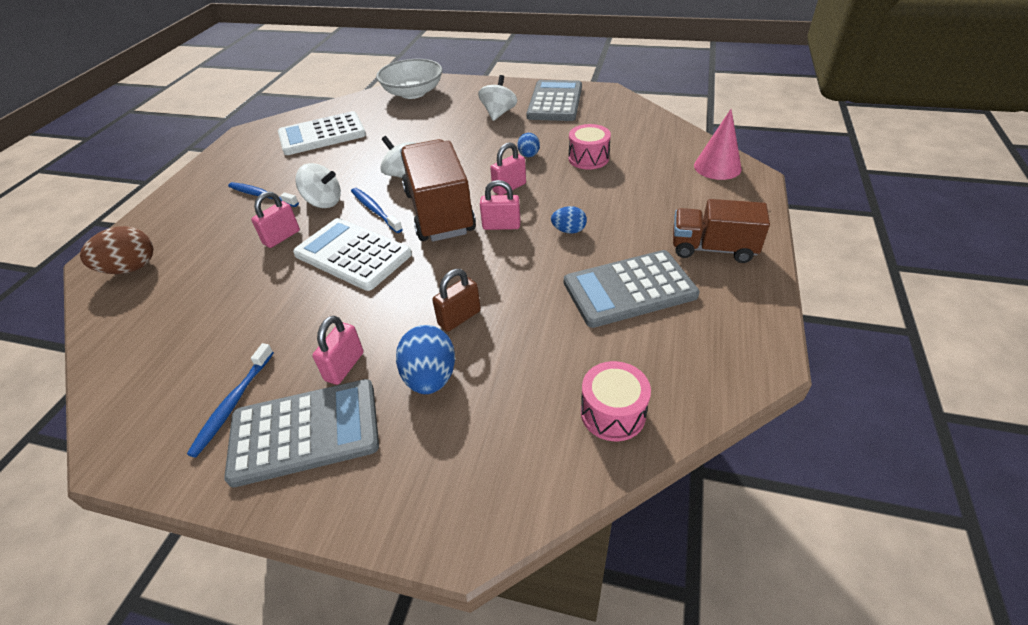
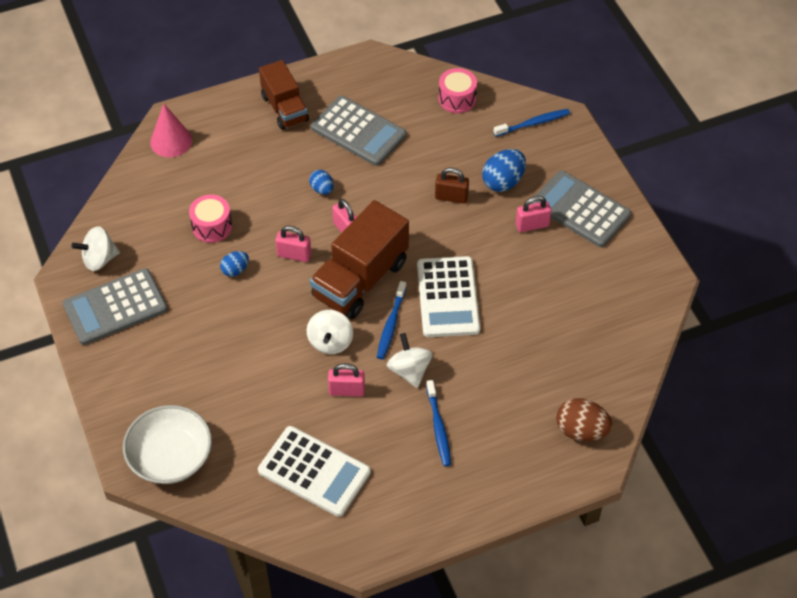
camera: 130 degrees left, 10 degrees up
blue toothbrush [187,343,274,457] -> blue toothbrush moved to [493,109,570,137]
pink padlock [251,191,300,248] -> pink padlock moved to [328,363,365,396]
white spinning top [478,75,517,121] -> white spinning top moved to [71,226,120,271]

